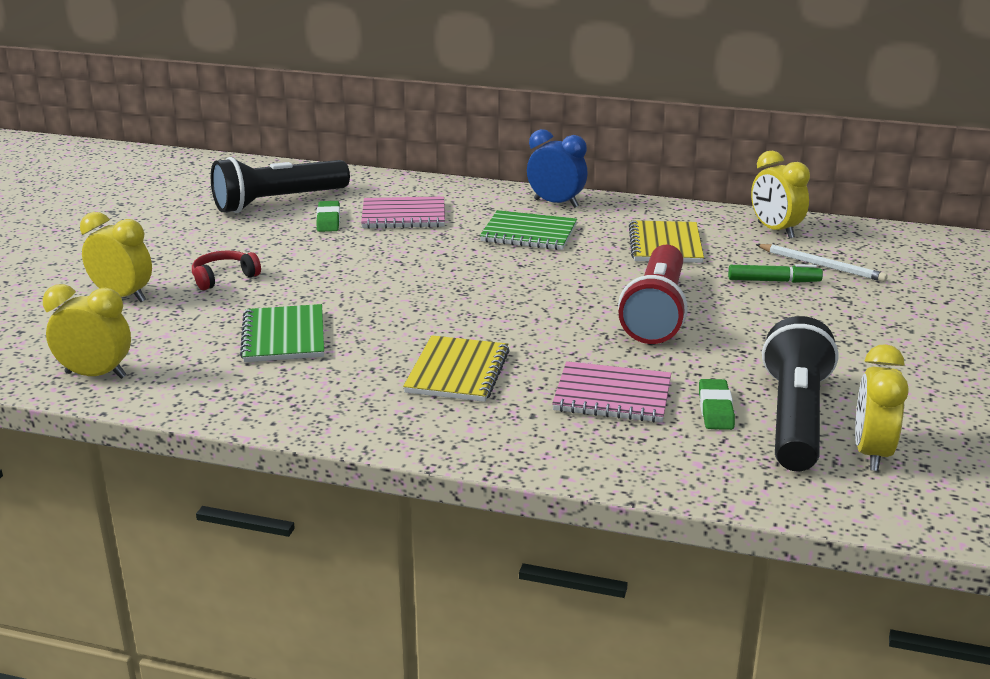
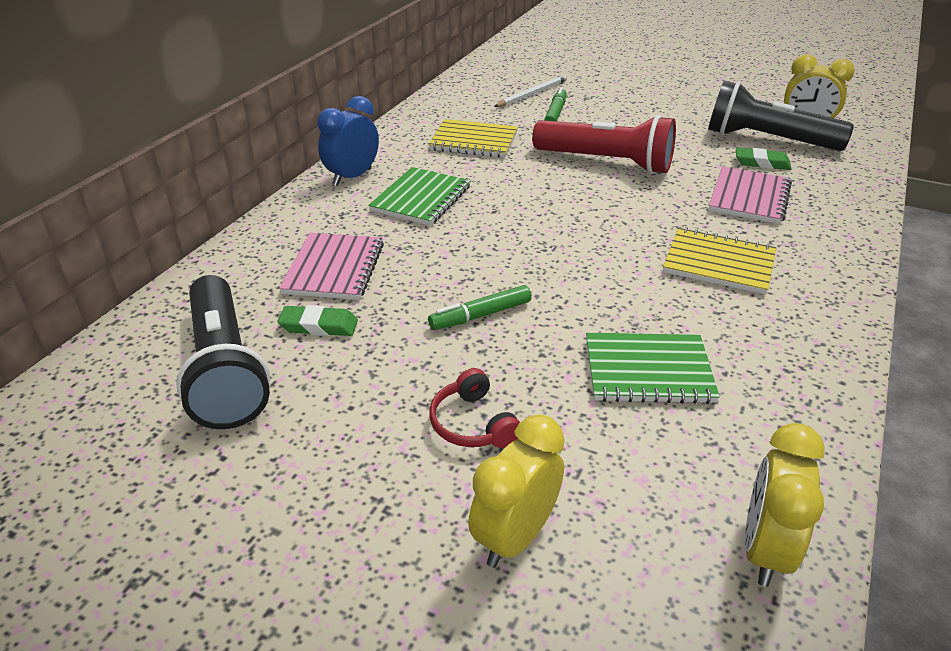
camera: 80 degrees left, 10 degrees up
yellow clock [751,151,810,239] -> none
none -> green marker [428,285,531,330]

